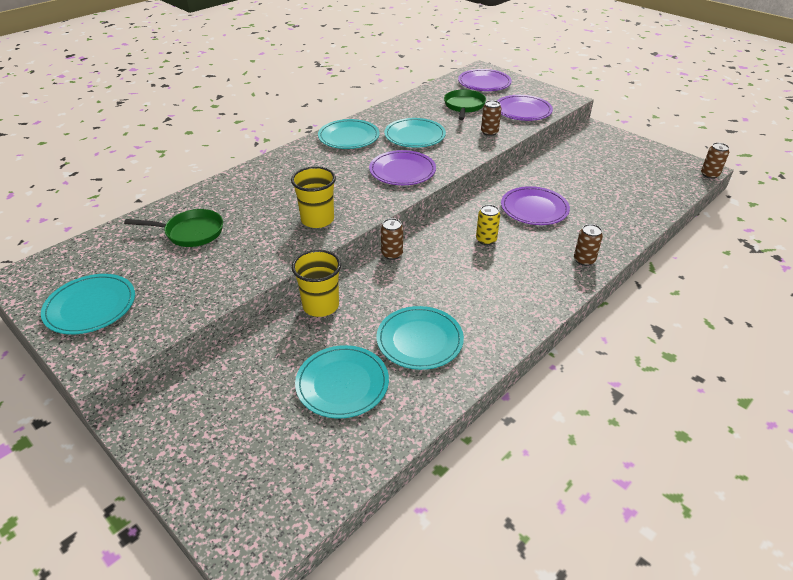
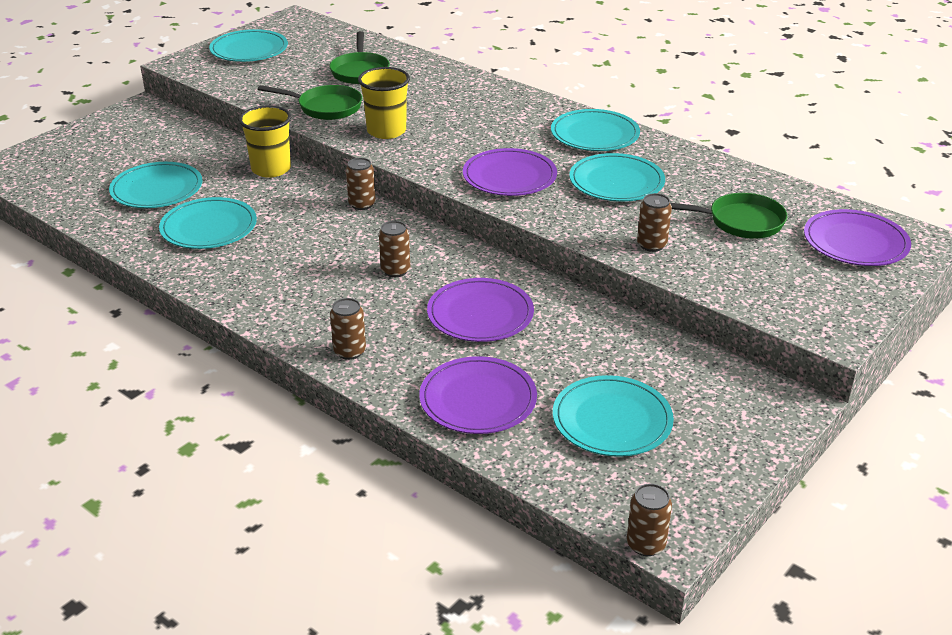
camera: 85 degrees right, 5 degrees down
yellow can [476,205,500,245] -> brown can [379,221,410,277]
purple plate [497,95,553,121] -> purple plate moved to [419,356,537,434]
none -> green pan [258,85,362,120]
none -> turquoise plate [553,375,674,457]

